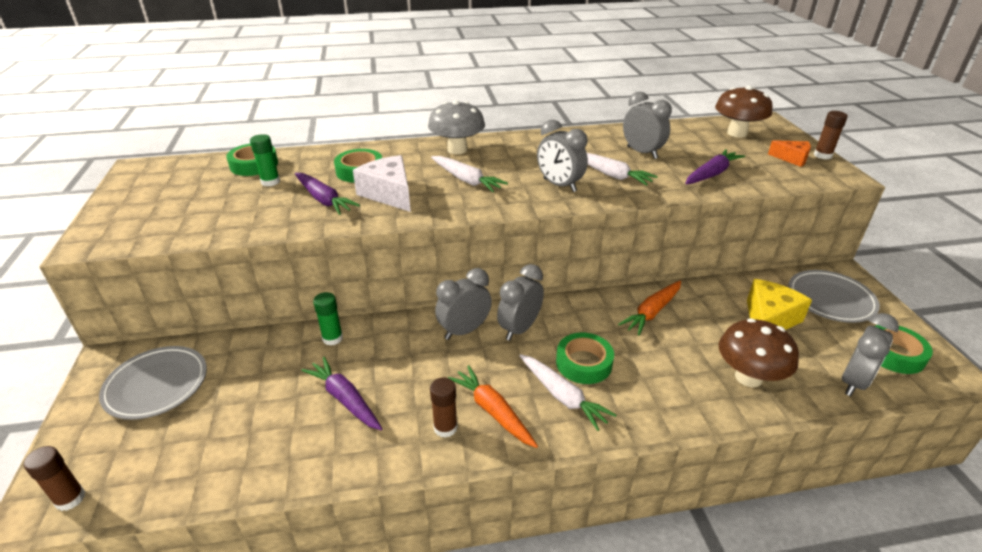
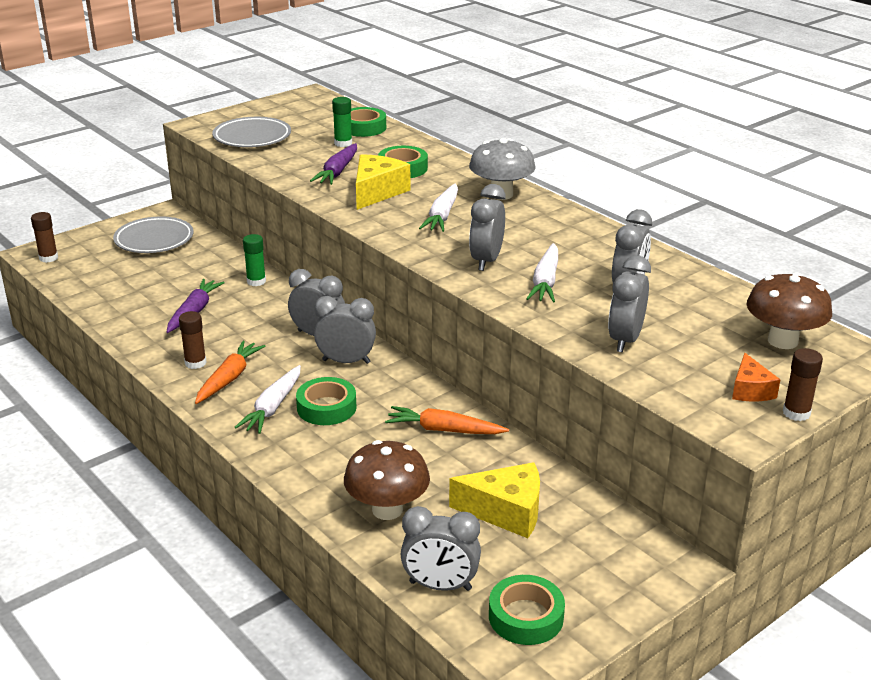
camera: 60 degrees right, 5 degrees down
white cheese [353,155,411,212] -> yellow cheese [356,154,411,210]
purple carrot [685,149,745,185] -> grey clock [608,255,651,352]
grey plate [788,270,880,323] -> grey plate moved to [212,117,291,147]

